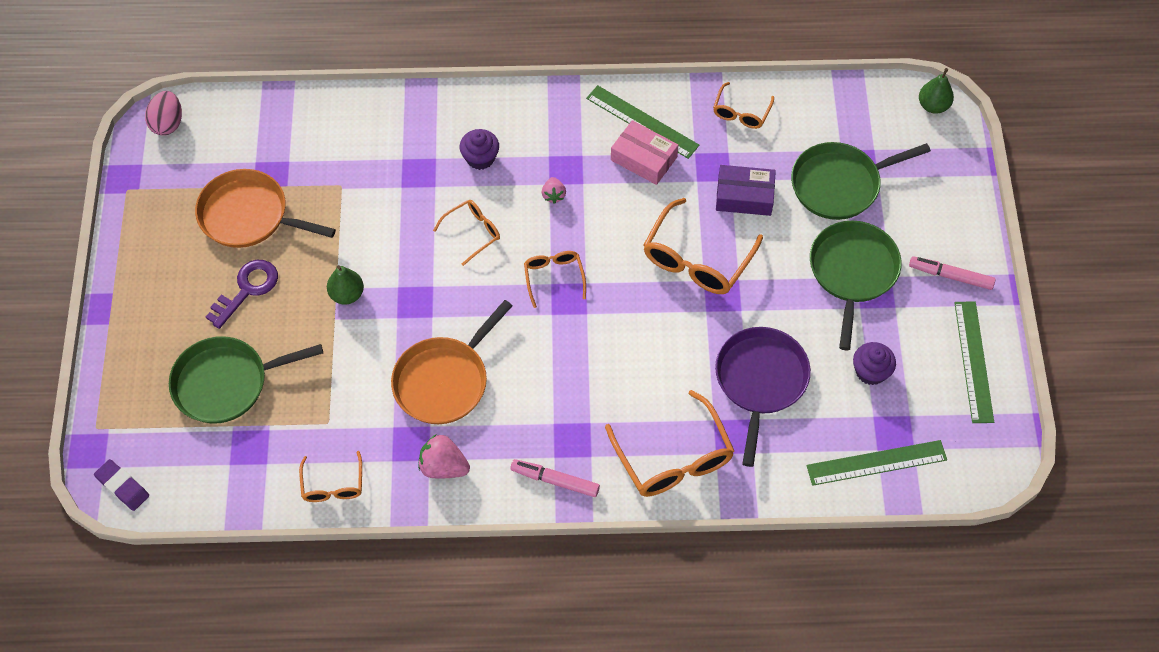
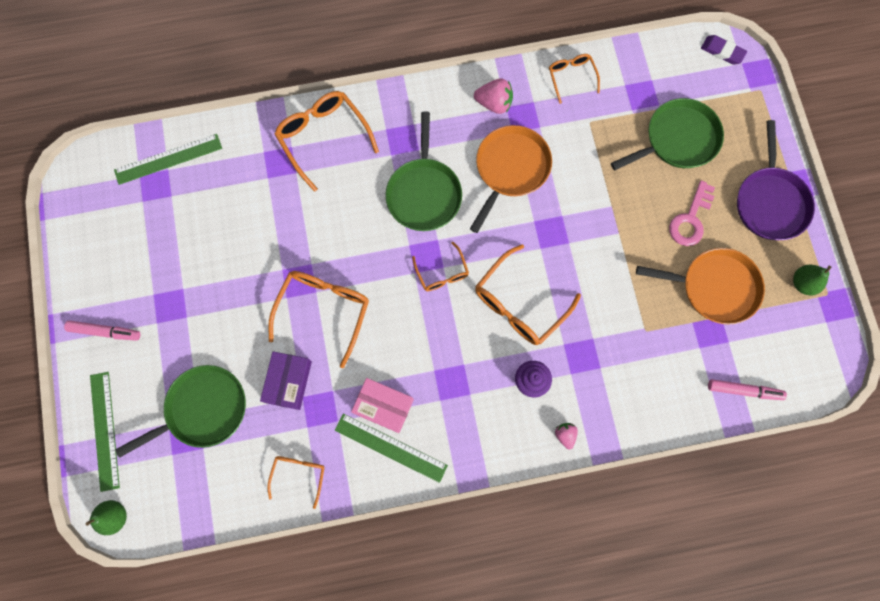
camera: 170 degrees right, 15 degrees up
pink egg [145,91,182,136] -> none
purple key [206,260,278,329] -> pink key [669,181,715,246]
green pear [327,265,364,305] -> green pear moved to [793,265,832,296]
orange glasses [433,200,500,266] -> orange glasses [475,244,581,345], size x1.77
pink marker [510,459,600,497] -> pink marker moved to [708,379,787,400]
pink strawberry [542,177,566,204] -> pink strawberry moved to [555,423,578,450]
purple pan [715,327,811,467] -> purple pan moved to [737,120,815,240]
purple box [716,165,776,216] -> purple box turned 75 degrees counterclockwise [260,351,312,410]
green pan [810,221,902,350] -> green pan moved to [386,112,462,231]
purple cupcake [853,342,896,385] -> none
green ruler [954,301,994,423] -> green ruler moved to [90,372,120,492]

